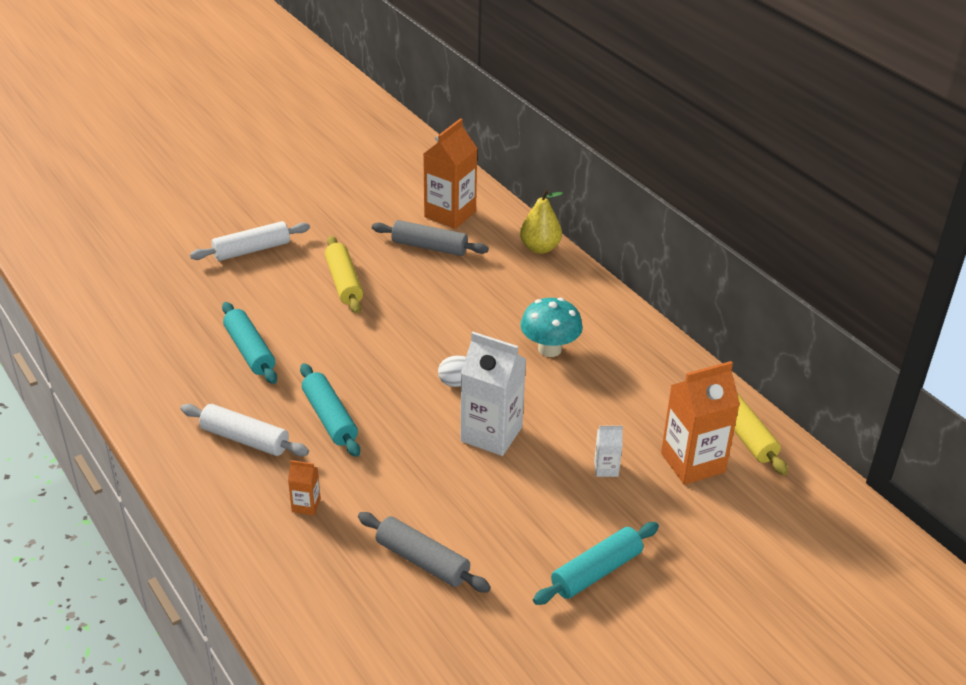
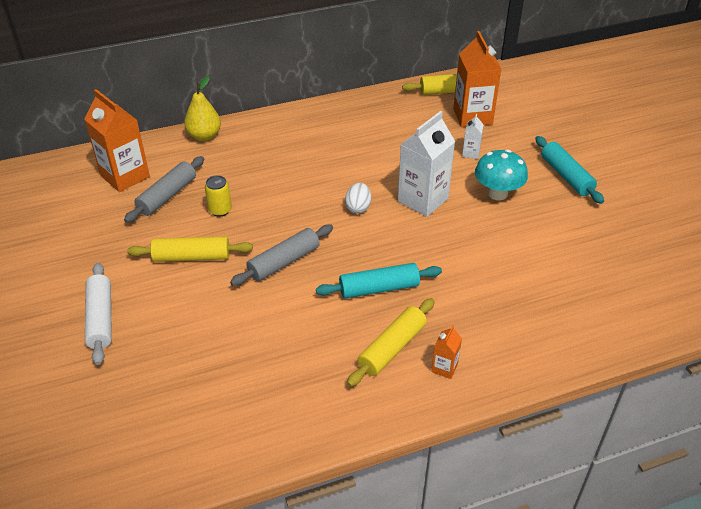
camera: 75 degrees left, 5 degrees up
white rolling pin [181,404,309,456] -> yellow rolling pin [347,298,435,387]
turquoise rolling pin [222,302,277,384] -> none
orange carton [288,460,321,515] -> orange carton moved to [431,325,462,379]
grey rolling pin [358,512,491,592] -> grey rolling pin moved to [230,225,333,286]
turquoise mushroom [520,298,583,357] -> turquoise mushroom moved to [475,149,528,200]
none -> yellow can [205,175,232,217]

